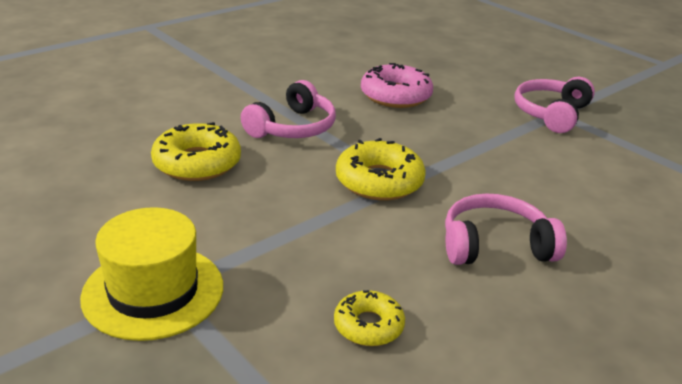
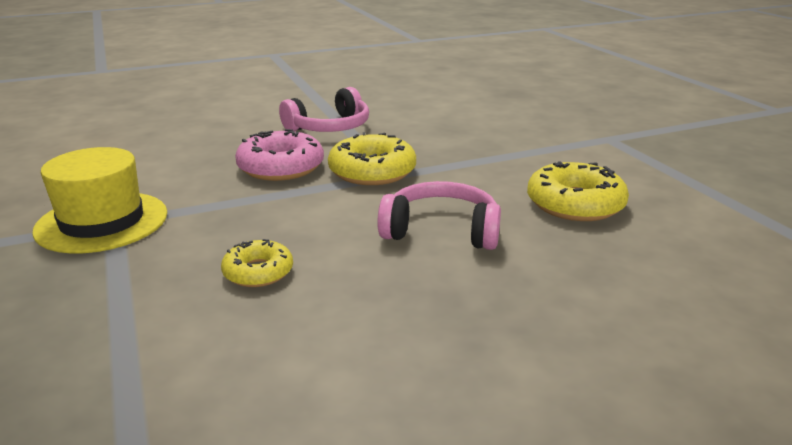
camera: 20 degrees right, 5 degrees down
yellow donut [151,122,241,181] -> yellow donut moved to [527,161,629,221]
pink donut [361,63,433,108] -> pink donut moved to [235,129,324,181]
pink headphones [514,77,595,133] -> none

